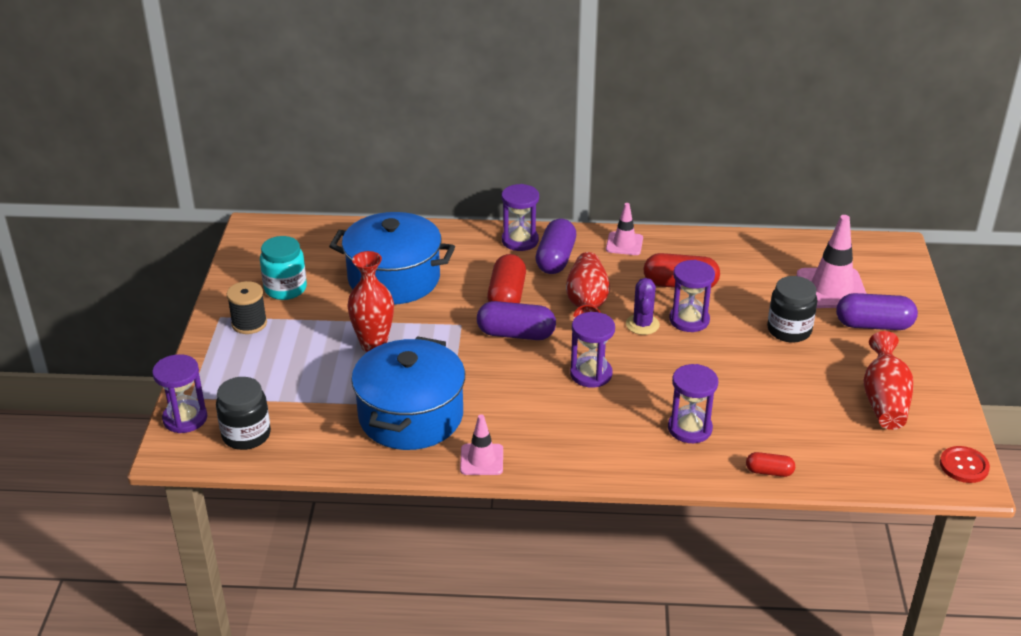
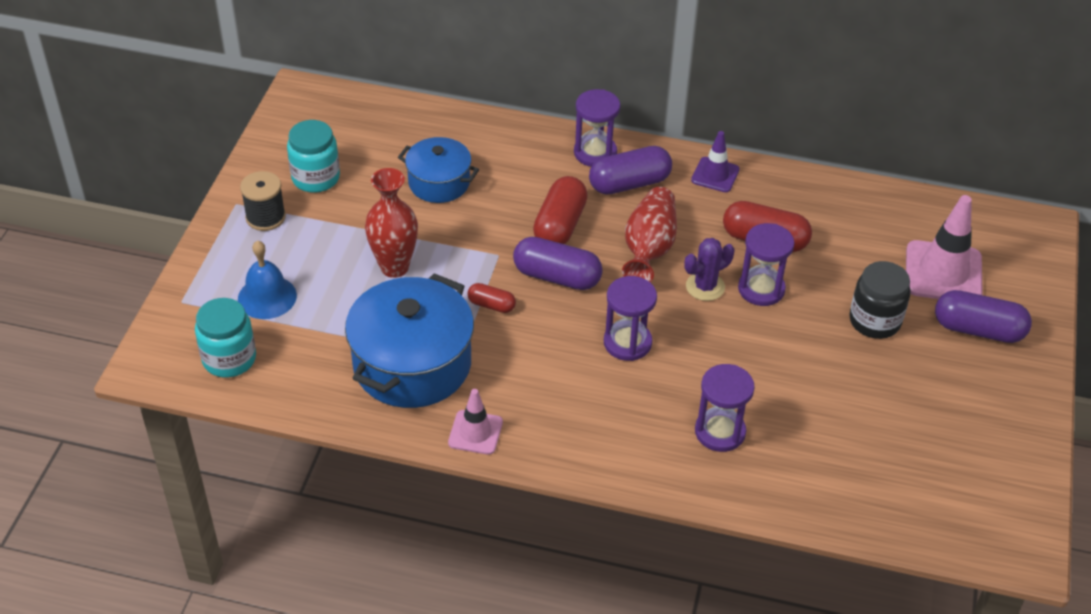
camera: 10 degrees right, 10 degrees up
purple hourglass [152,354,207,433] -> none
black jar [216,377,271,450] -> turquoise jar [195,298,256,378]
blue pot [329,212,455,304] -> blue pot [398,137,479,203], size x0.58
purple capsule [535,219,576,274] -> purple capsule turned 45 degrees clockwise [589,146,672,195]
pink traffic cone [606,203,643,255] -> purple traffic cone [691,131,740,192]
purple cactus [626,278,660,335] -> purple cactus turned 45 degrees clockwise [684,238,734,301]
red capsule [746,452,795,477] -> red capsule moved to [467,283,516,313]
red vase [863,331,913,430] -> none
red button [940,446,990,483] -> none
none -> blue bell [238,241,297,319]

